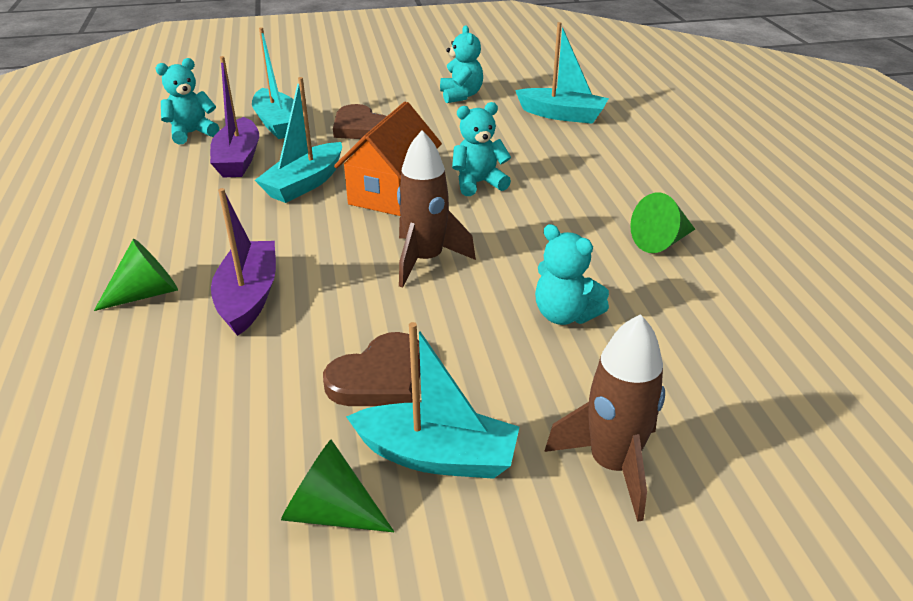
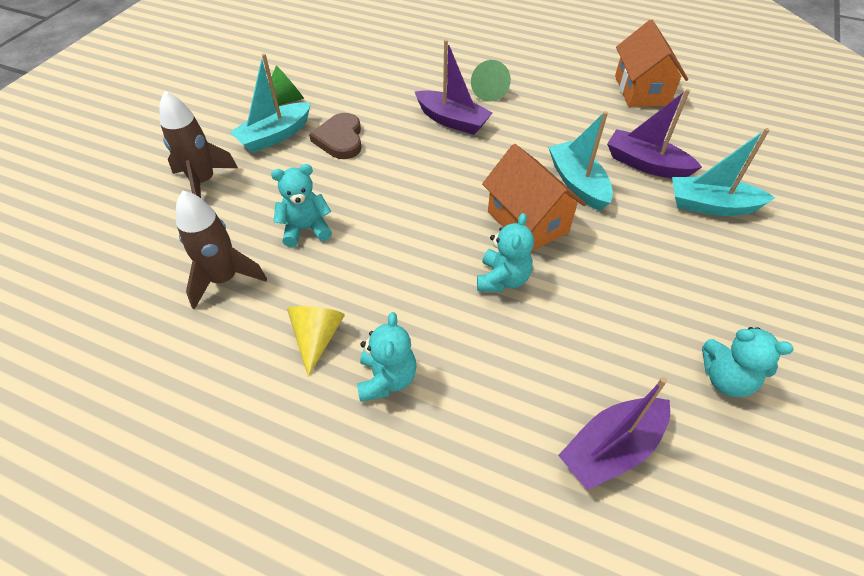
camera: 125 degrees right, 15 degrees up
turquoise teddy bear [156,58,219,145] -> turquoise teddy bear moved to [357,312,416,402]
brown heart [333,104,387,139] -> none
brown rocket [397,130,476,288] -> brown rocket moved to [176,191,267,310]
turquoise boat [515,22,609,124] -> purple boat [558,377,670,490]
green cone [630,193,695,253] -> yellow cone [287,306,345,377]
none -> orange house [615,20,688,107]

